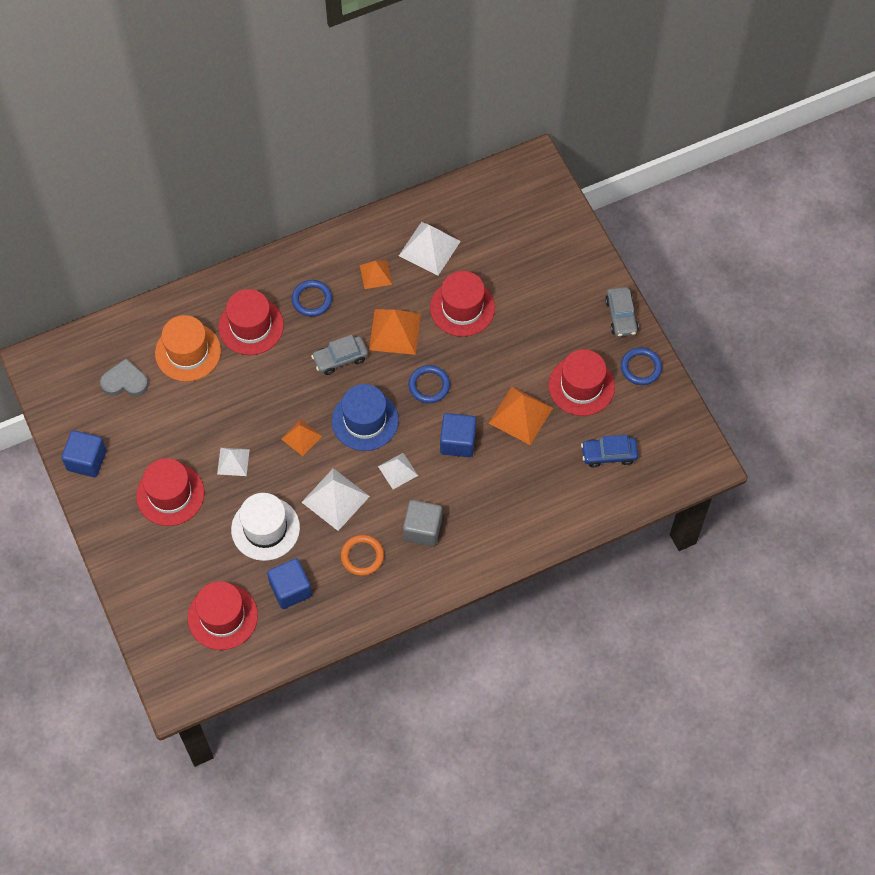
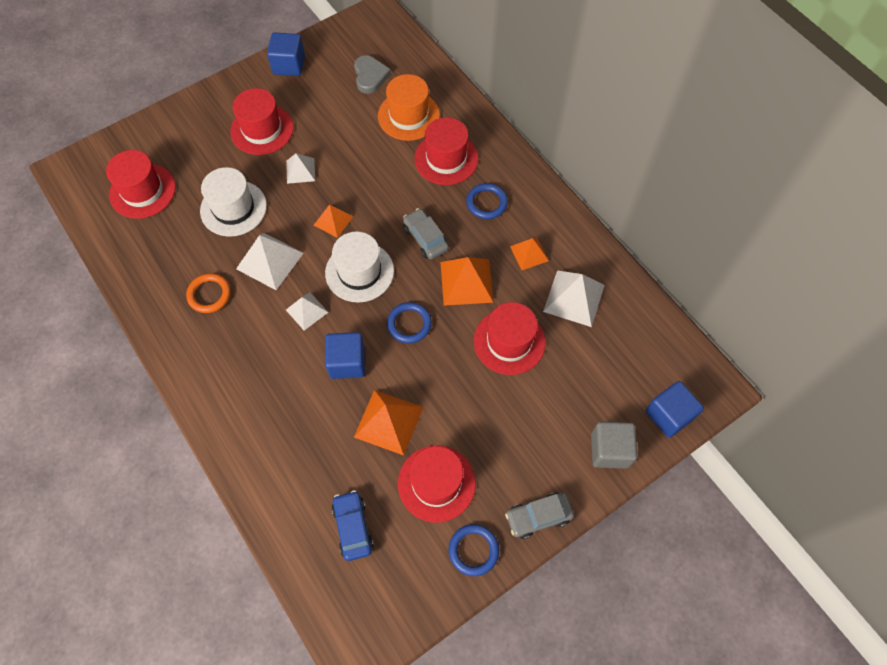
camera: 80 degrees right, 0 degrees up
blue cube [267,558,312,609] -> blue cube moved to [646,381,704,438]
blue hat [332,384,399,451] -> white hat [325,231,394,303]
grey cube [403,500,442,546] -> grey cube moved to [591,422,637,469]

